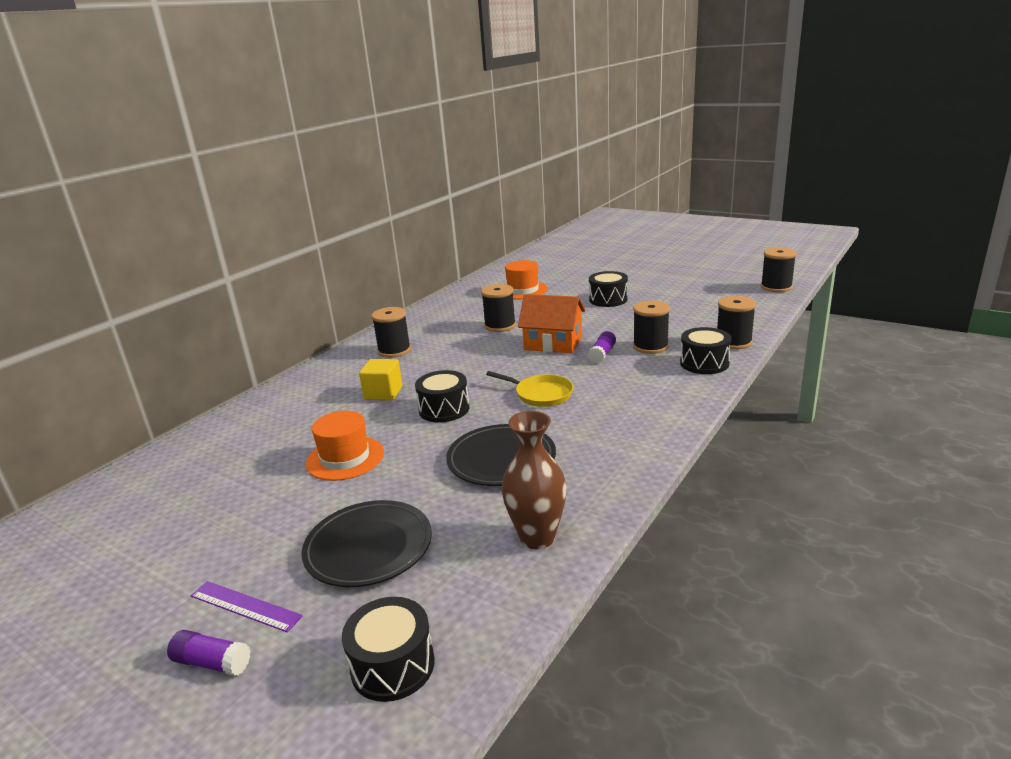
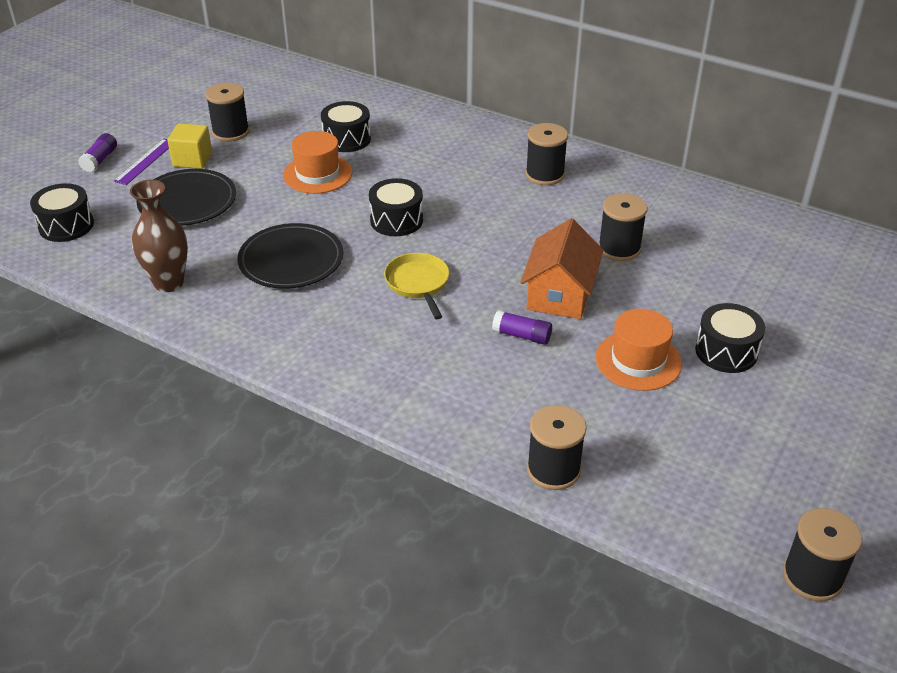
camera: 85 degrees right, 15 degrees up
yellow cube [359,359,402,401] -> yellow cube moved to [168,123,212,169]
yellow pan [486,371,573,407] -> yellow pan turned 135 degrees clockwise [384,253,449,319]
orange hat [505,260,548,299] -> orange hat moved to [595,309,682,391]
black spool [633,300,670,354] -> black spool moved to [205,83,250,142]
black drum [680,327,731,374] -> black drum moved to [321,101,371,152]

